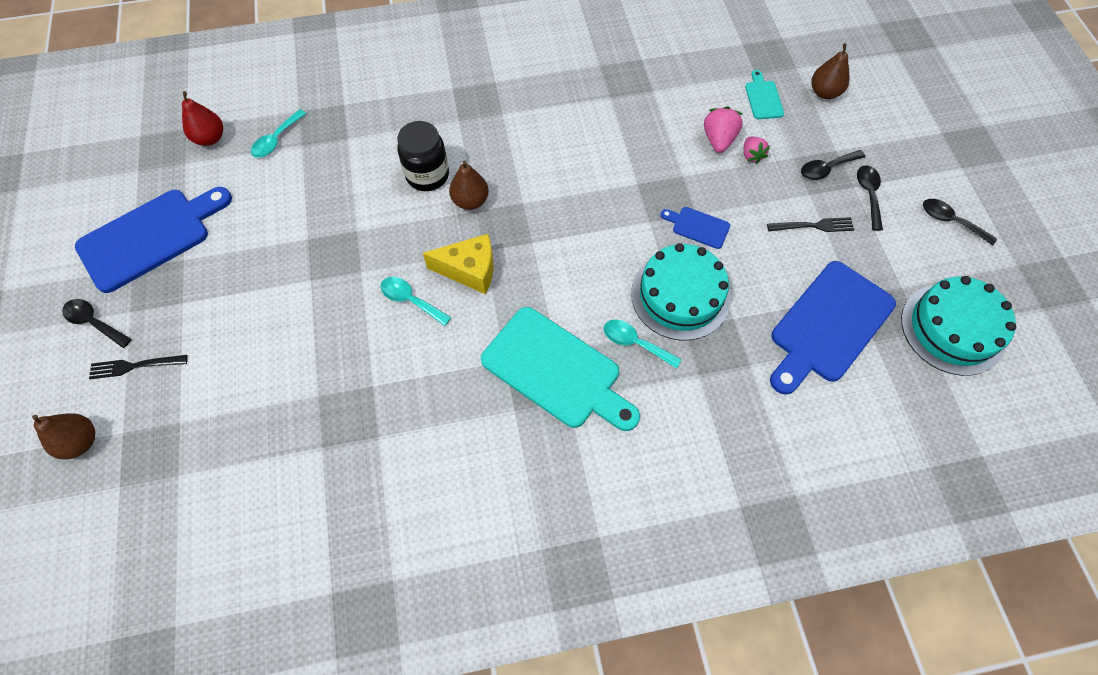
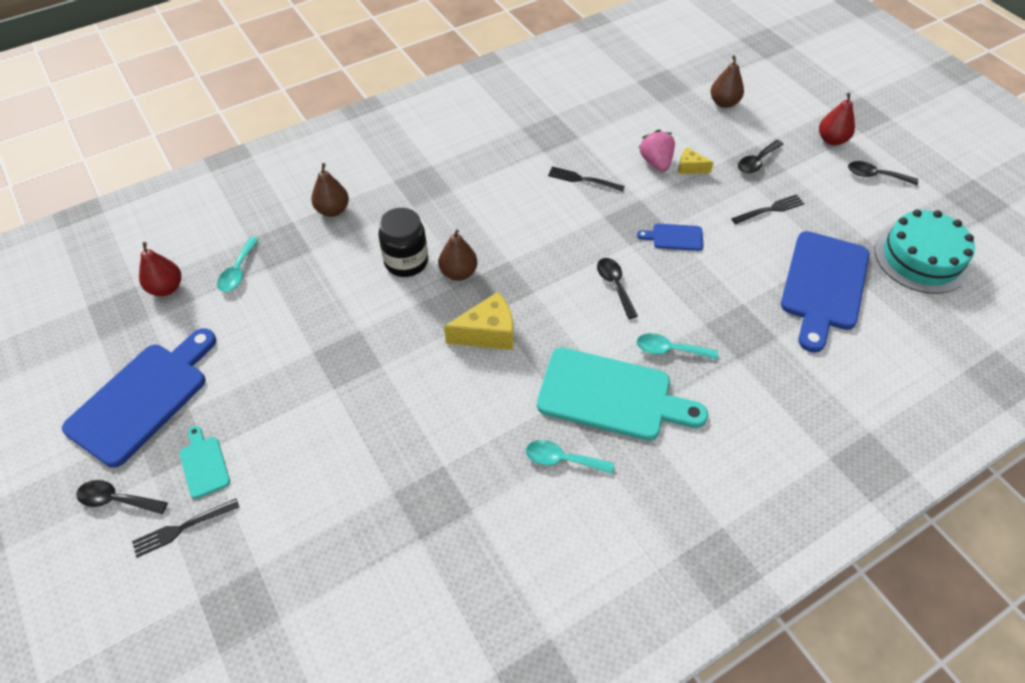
camera: 20 degrees left, 10 degrees down
brown pear [32,413,95,459] -> brown pear moved to [311,163,349,217]
turquoise spoon [380,277,452,326] -> turquoise spoon moved to [526,440,614,474]
turquoise cake [631,243,730,340] -> none
pink strawberry [744,137,770,164] -> yellow cheese [678,147,714,174]
turquoise cutting board [745,70,784,119] -> turquoise cutting board moved to [179,426,230,499]
black spoon [857,165,883,231] -> black spoon moved to [597,258,638,319]
none -> black fork [548,166,625,192]
none -> red pear [819,93,855,145]

